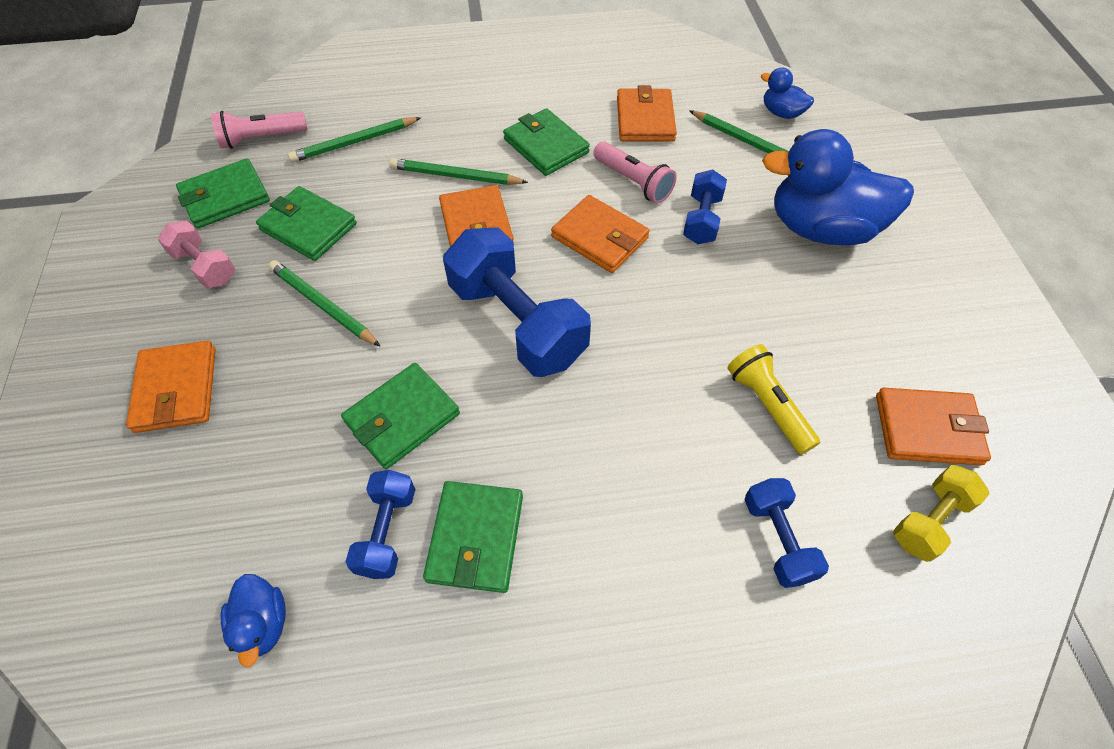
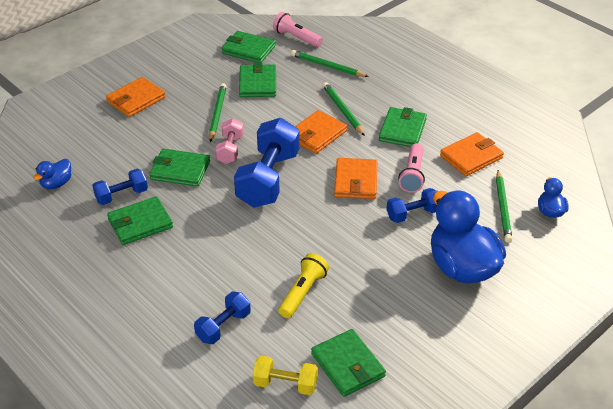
camera: 55 degrees right, 15 degrees down
pink dumbbell [158,221,235,288] -> pink dumbbell moved to [215,118,244,164]
orange wallet [876,388,991,465] -> green wallet [311,329,386,397]

